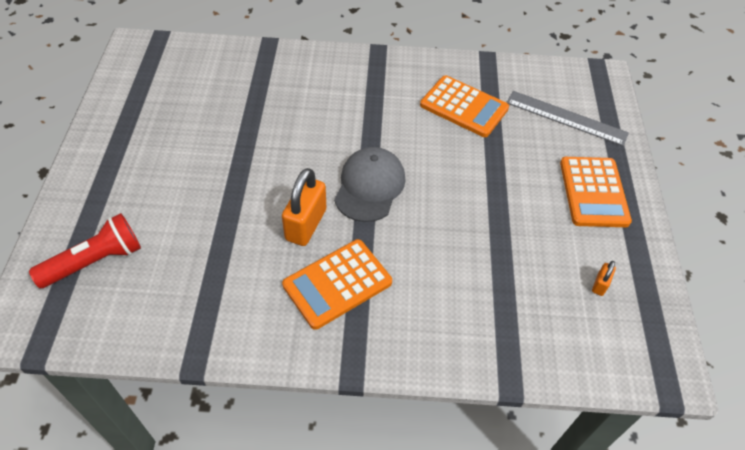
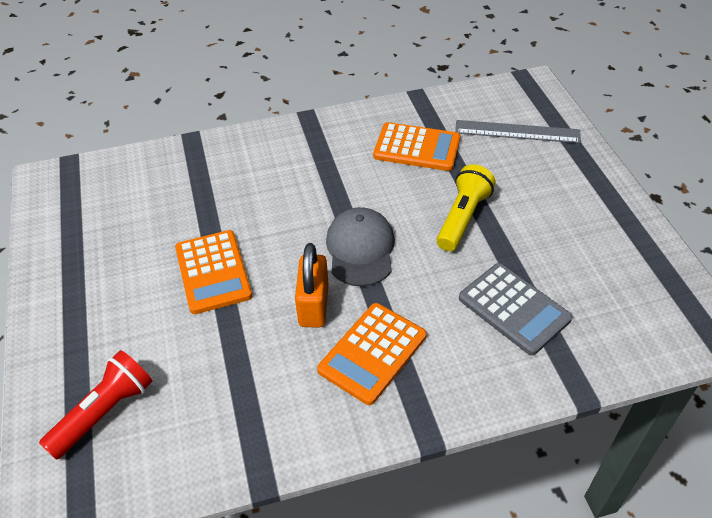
camera: 15 degrees left, 5 degrees down
orange calculator [560,157,632,227] -> orange calculator moved to [175,230,252,314]
orange padlock [592,261,616,296] -> none
none -> yellow flashlight [437,164,496,251]
none -> grey calculator [459,263,572,355]

